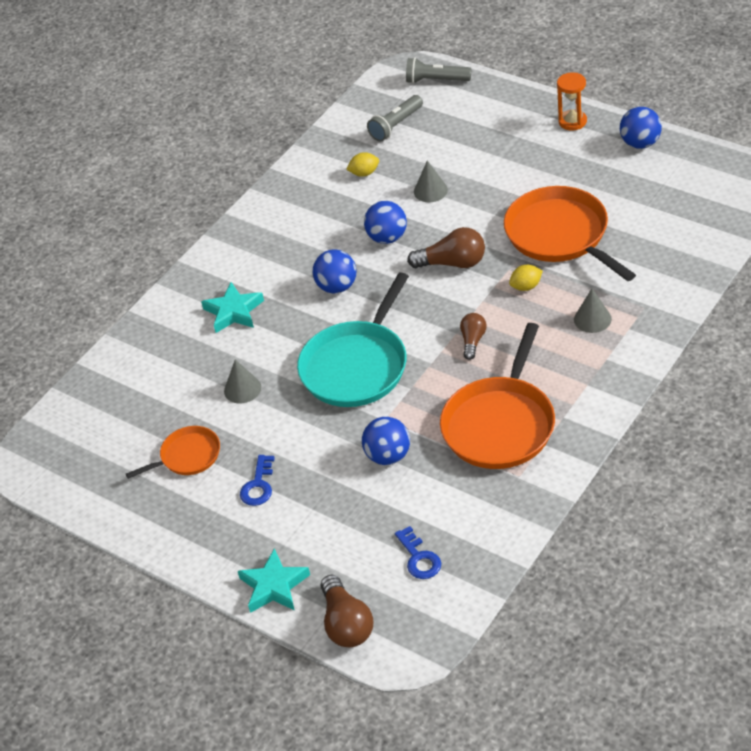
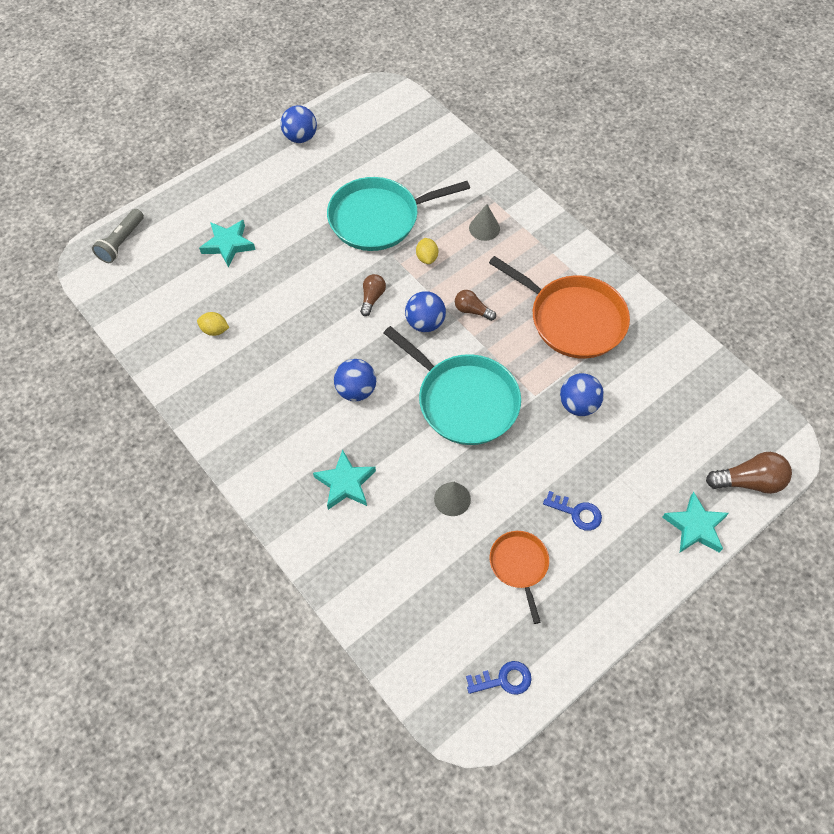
camera: 80 degrees left, 15 degrees up
yellow lemon [346,152,379,177] -> yellow lemon turned 75 degrees counterclockwise [197,312,229,336]
blue ball [364,201,407,244] -> blue ball moved to [405,291,446,332]
grey flashlight [367,95,423,142] -> none
blue key [395,526,441,579] -> blue key moved to [466,661,532,695]
brown light bulb [407,227,485,268] -> brown light bulb [360,274,386,316], size x0.62
grey cone [414,160,448,202] -> none
orange pan [504,186,636,281] -> turquoise pan [327,177,470,251]
orange hourglass [557,72,587,130] -> none
none -> turquoise star [199,220,255,268]

